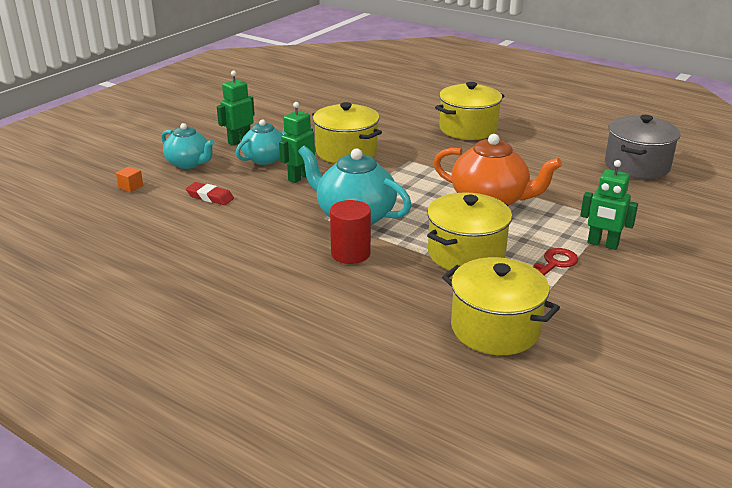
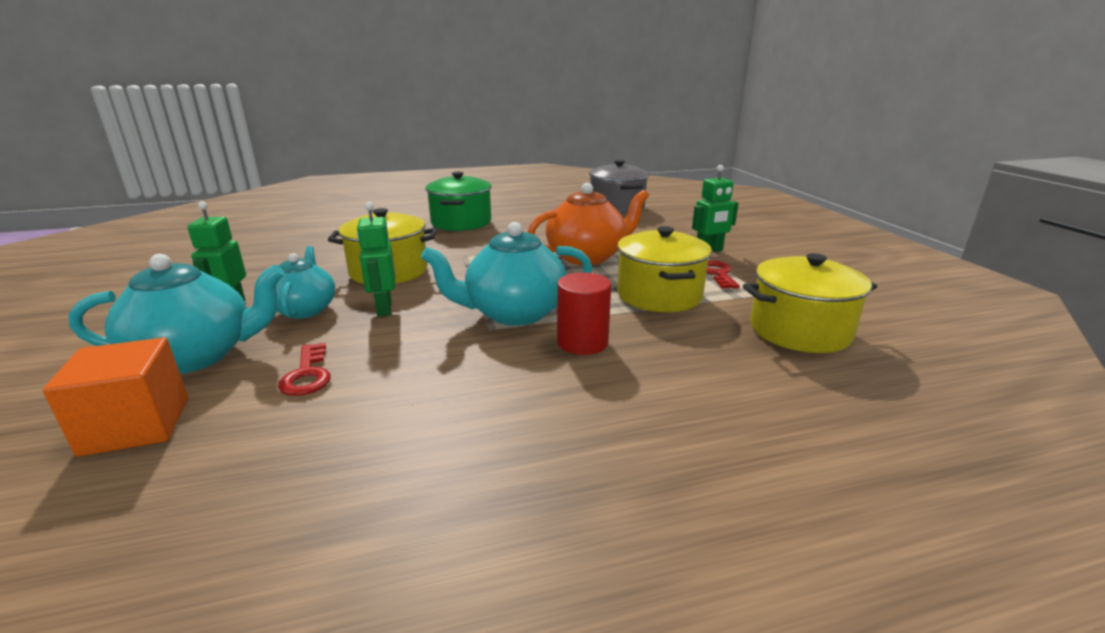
camera: 50 degrees left, 5 degrees down
orange cube [116,166,143,192] -> orange cube [43,337,188,457], size x2.30
turquoise teapot [161,123,214,169] -> turquoise teapot [68,254,285,374], size x1.54
red eraser [186,182,234,205] -> red key [278,343,331,396]
yellow pot [435,82,504,140] -> green pot [425,172,492,231]

